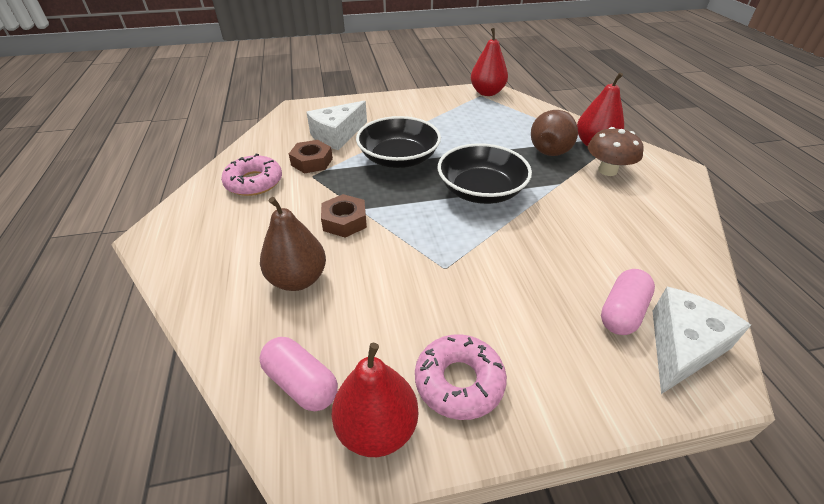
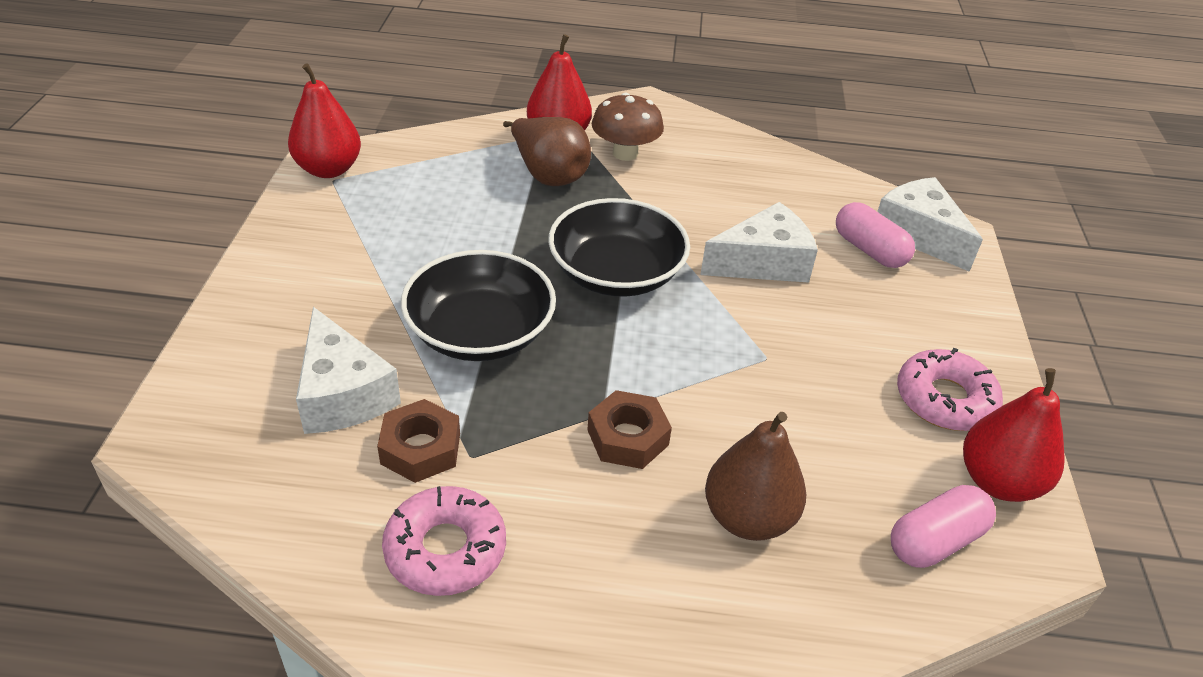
camera: 75 degrees left, 0 degrees up
none -> white cheese [700,202,818,283]

